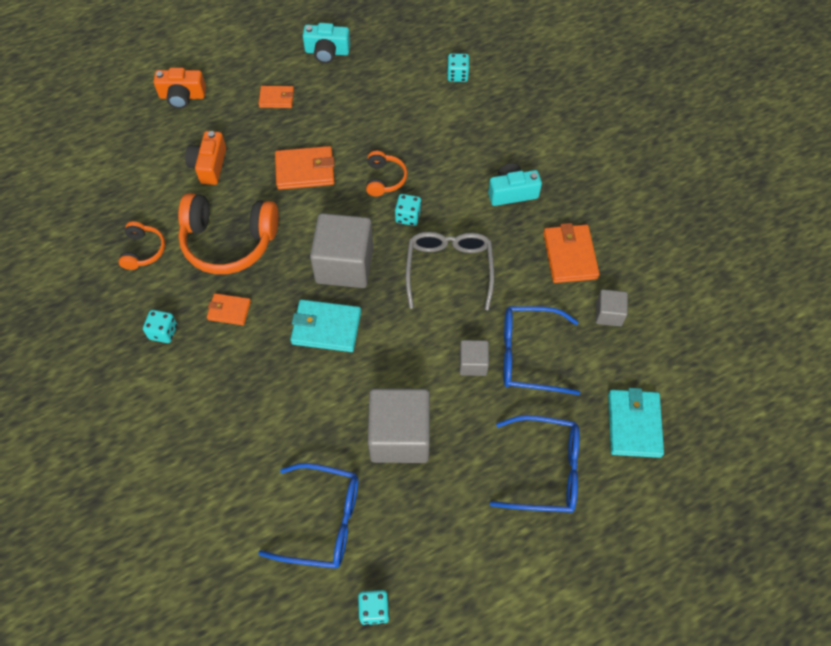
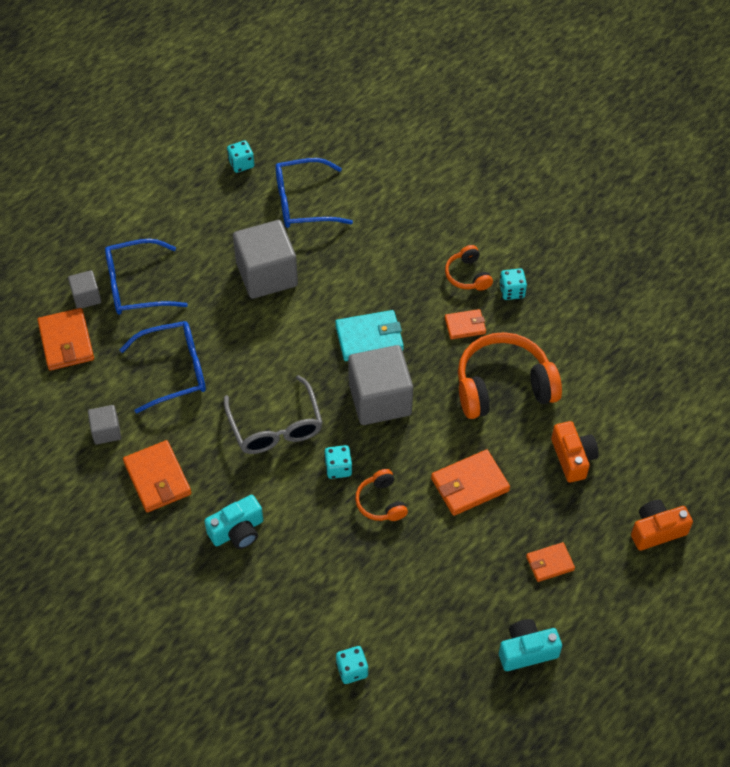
camera: 160 degrees right, 5 degrees down
orange headphones [119,221,165,270] -> orange headphones moved to [445,245,493,291]
grey cube [460,340,489,376] -> grey cube moved to [68,270,101,309]
turquoise wallet [608,388,664,458] -> orange wallet [37,308,94,371]

